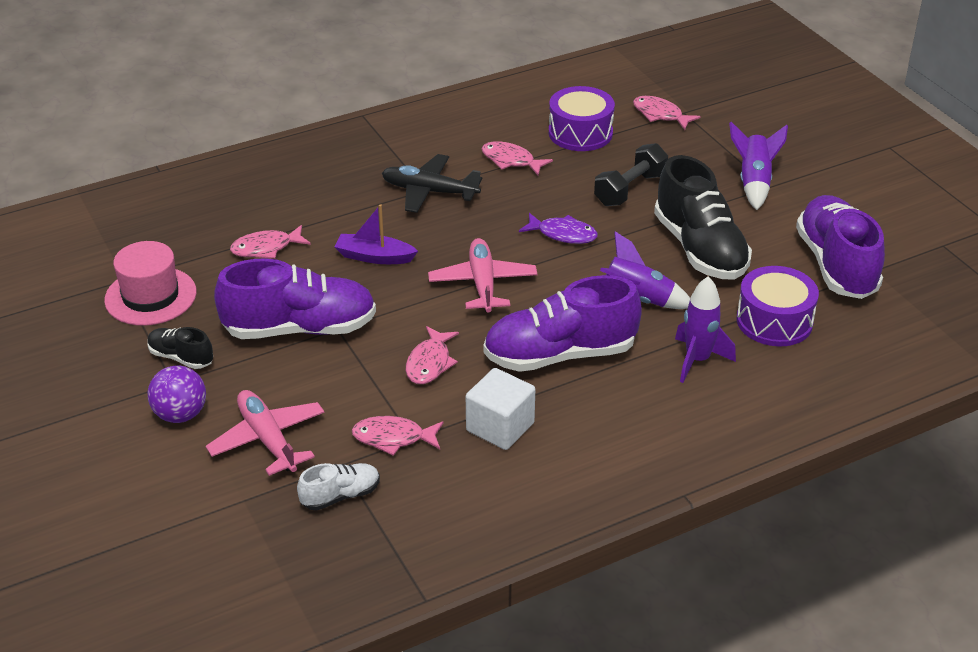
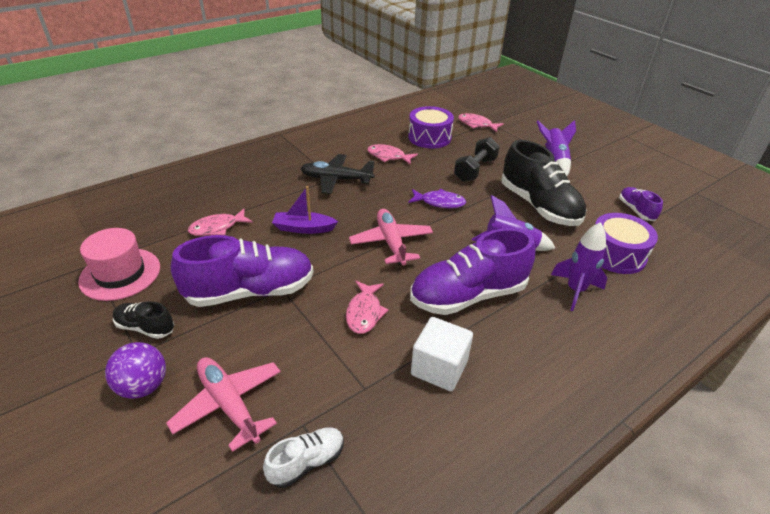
camera: 10 degrees left, 0 degrees up
pink fish [352,416,443,456] -> none
purple shoe [796,195,885,299] -> purple shoe [619,187,663,221], size x0.49

